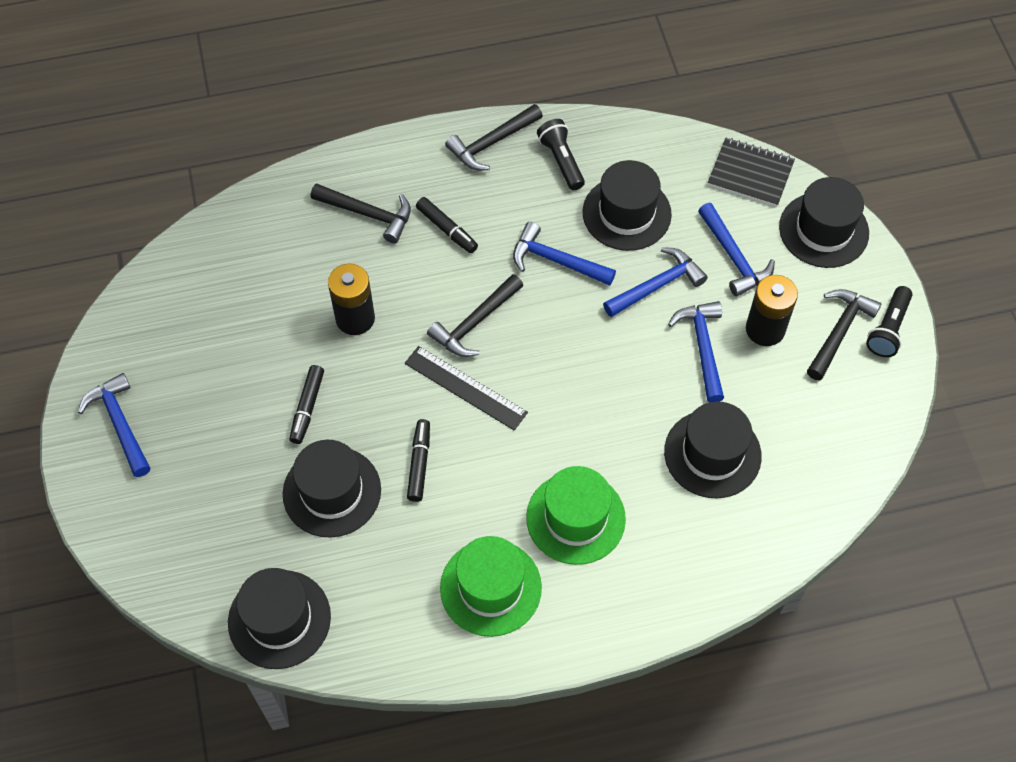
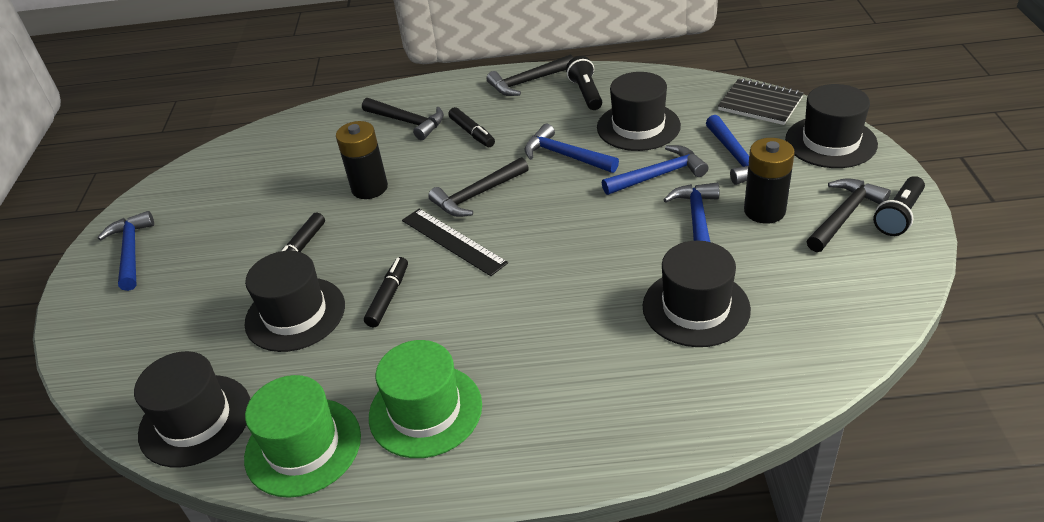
camera: 15 degrees right, 20 degrees down
green hat [526,466,626,565] -> green hat moved to [244,375,361,498]

